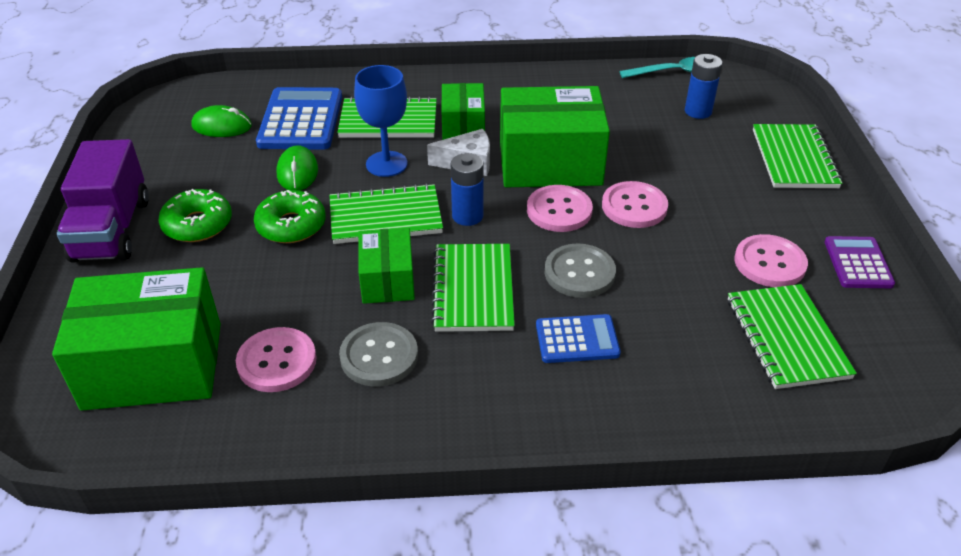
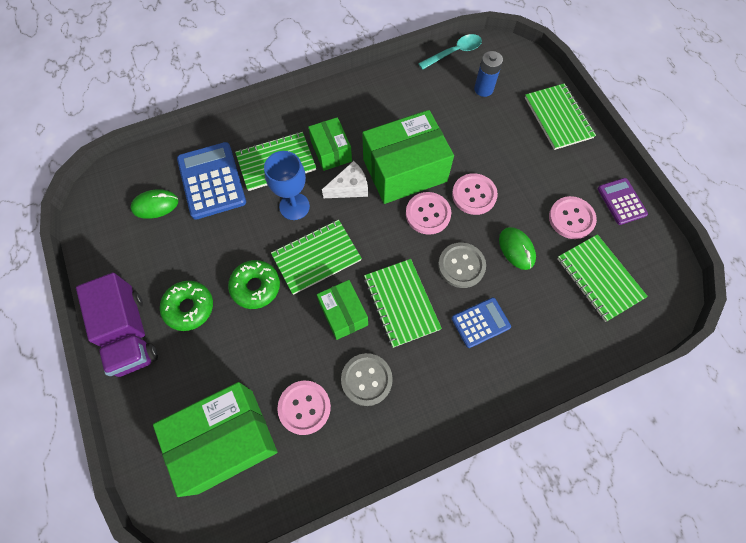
camera: 20 degrees left, 25 degrees up
green mouse [276,145,318,191] -> green mouse moved to [499,227,536,270]
blue battery [451,153,484,226] -> none

